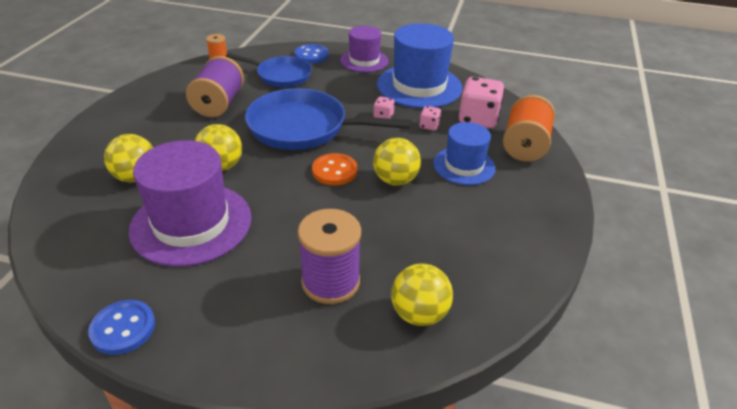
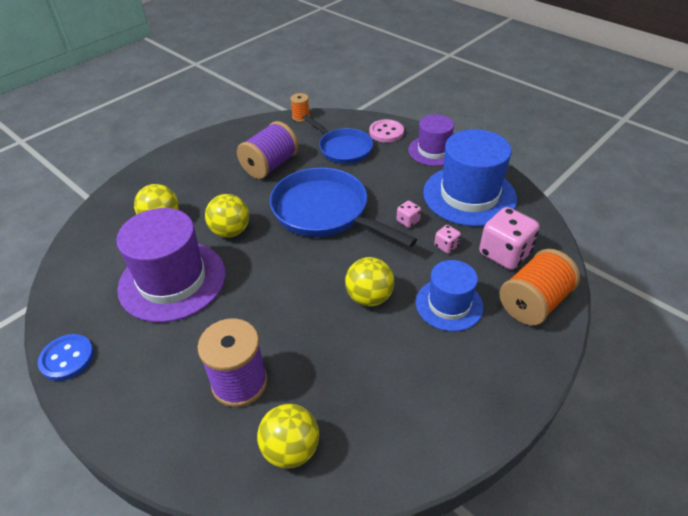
camera: 30 degrees right, 5 degrees up
blue button [295,44,329,64] -> pink button [369,119,404,143]
orange button [312,153,357,185] -> none

